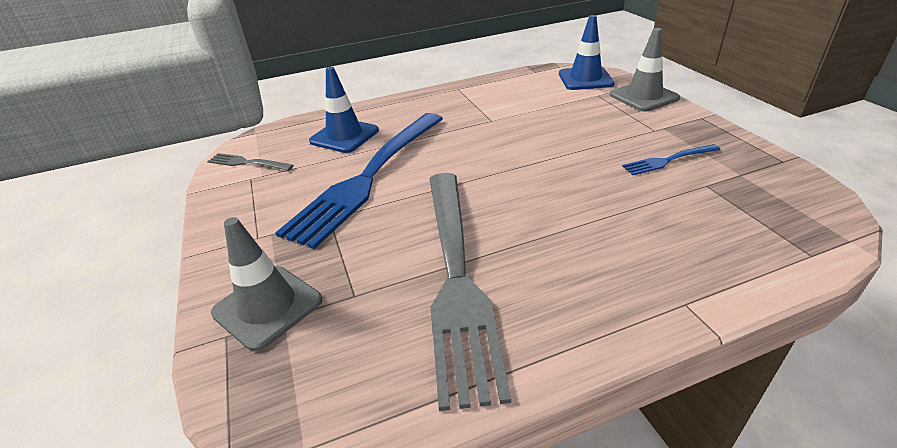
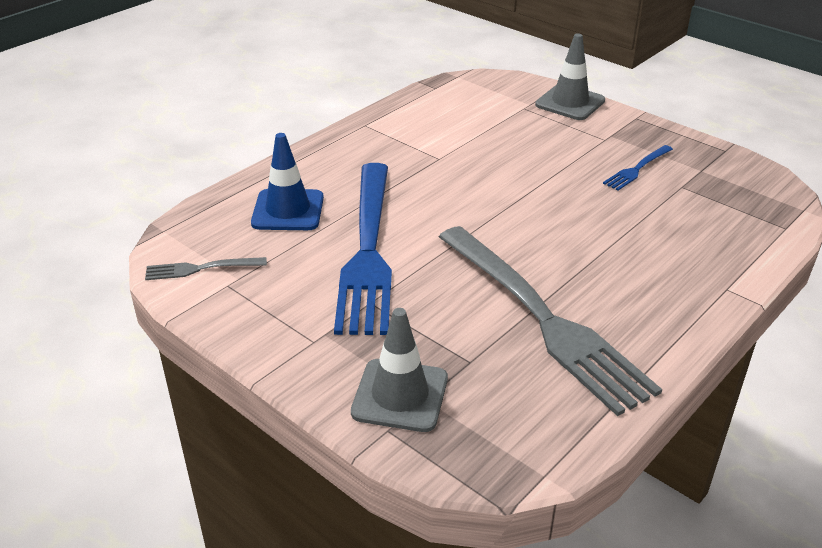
camera: 30 degrees left, 0 degrees up
blue traffic cone [559,15,615,90] -> none

